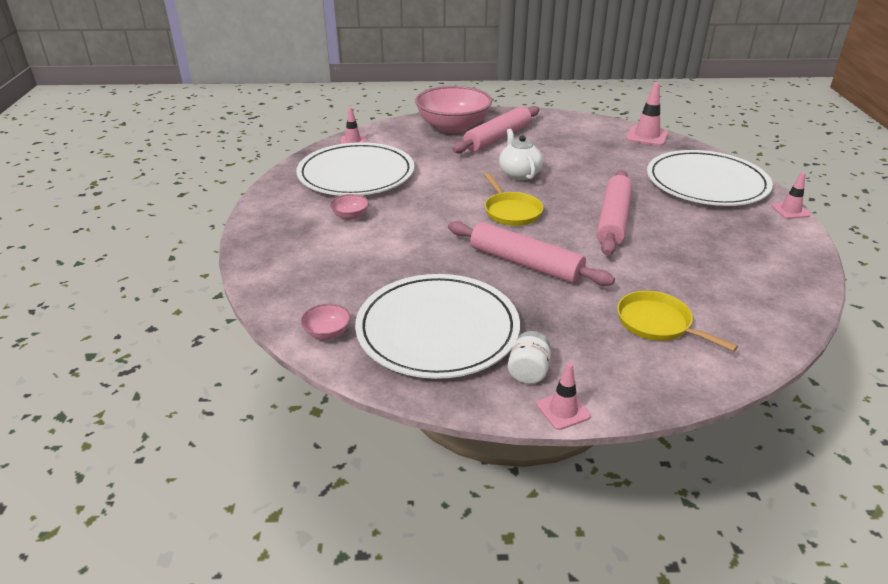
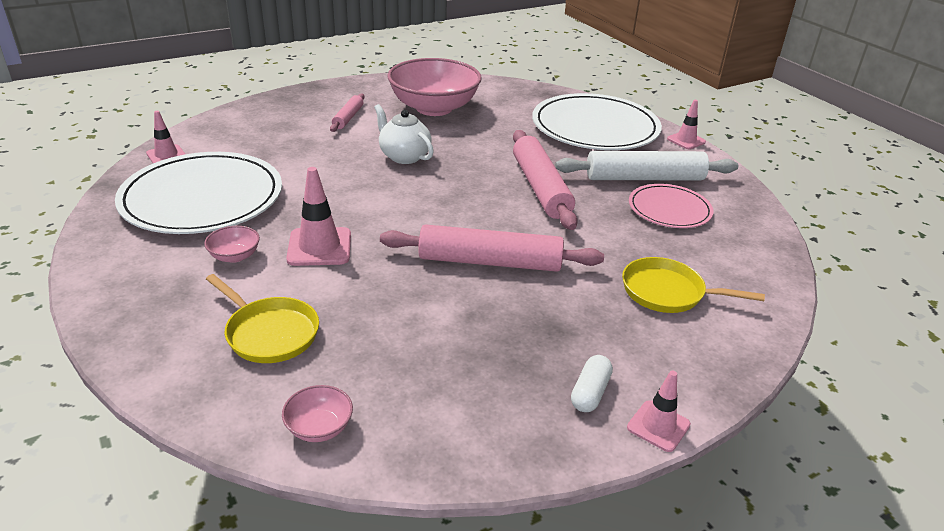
camera: 30 degrees left, 0 degrees up
white plate [355,274,520,379] -> none
pink bowl [415,86,492,133] -> pink bowl moved to [387,58,482,116]
pink rolling pin [452,106,539,153] -> pink rolling pin [330,93,365,132], size x0.53
yellow pan [484,173,543,226] -> yellow pan moved to [206,274,319,363]
white jar [508,331,551,384] -> white capsule [571,355,613,412]
pink traffic cone [626,82,668,146] -> pink traffic cone moved to [286,167,351,266]
none -> white rolling pin [555,151,738,181]
none -> pink plate [629,184,714,228]

